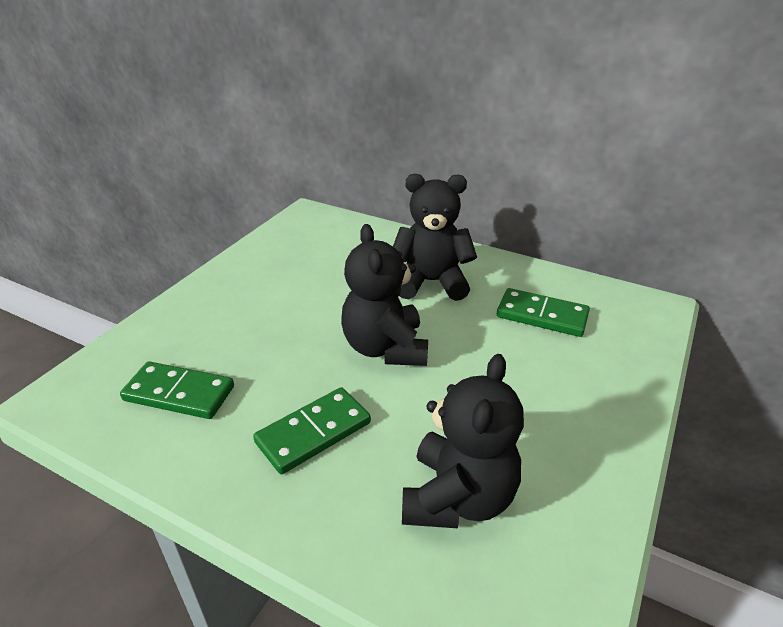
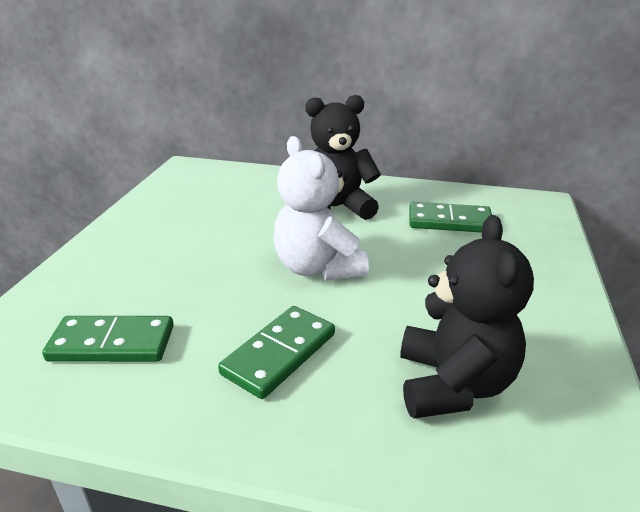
camera: 15 degrees left, 5 degrees down
black teddy bear [341,224,428,366] -> white teddy bear [273,136,369,281]

